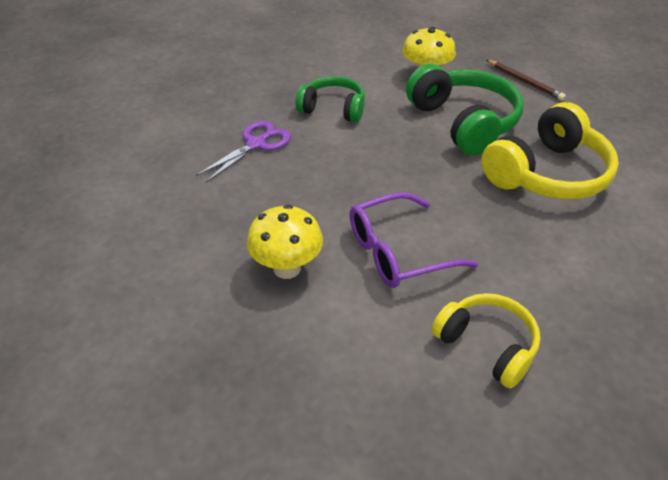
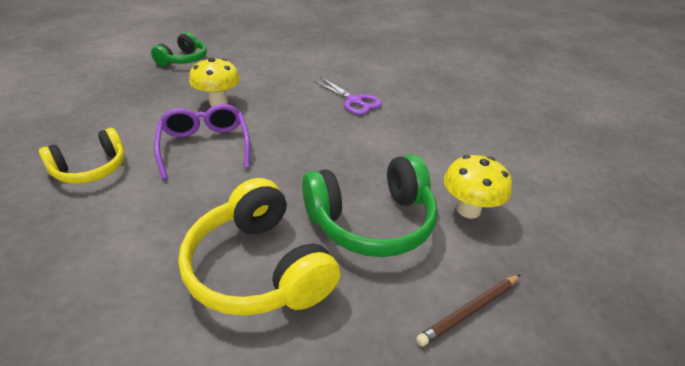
camera: 95 degrees right, 5 degrees down
green headphones [296,76,365,122] -> green headphones moved to [151,32,207,66]

